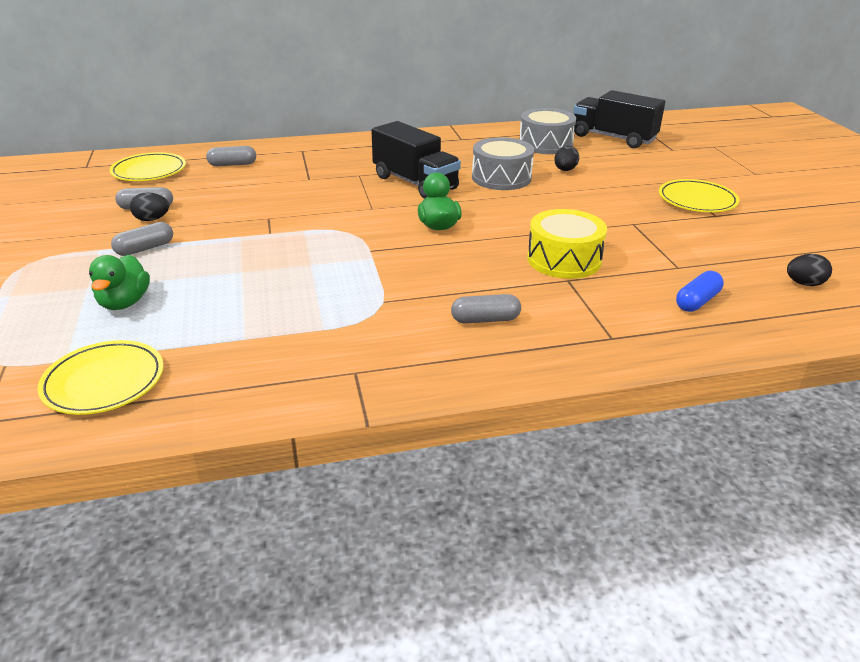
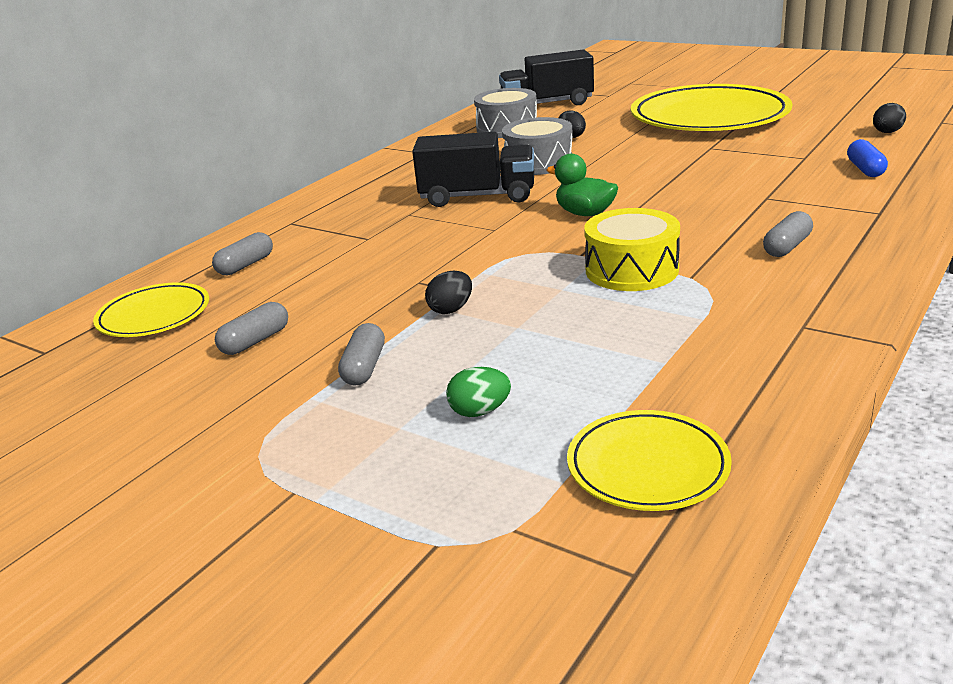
camera: 40 degrees left, 5 degrees down
green duck [89,255,150,310] -> green egg [446,367,511,417]
black egg [130,192,169,221] -> black egg moved to [425,271,472,314]
yellow drum [527,209,607,279] -> yellow drum moved to [584,208,680,291]
yellow plate [659,179,739,212] -> yellow plate [631,84,792,131], size x2.01

